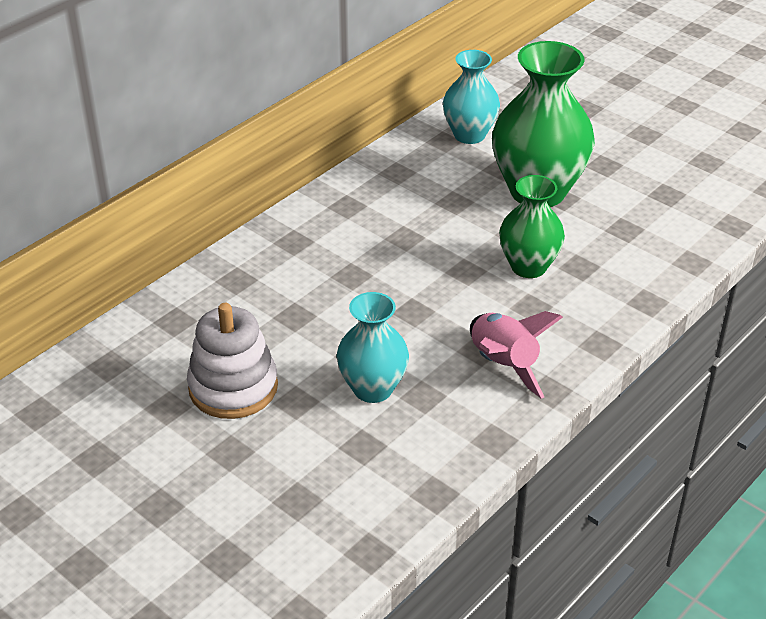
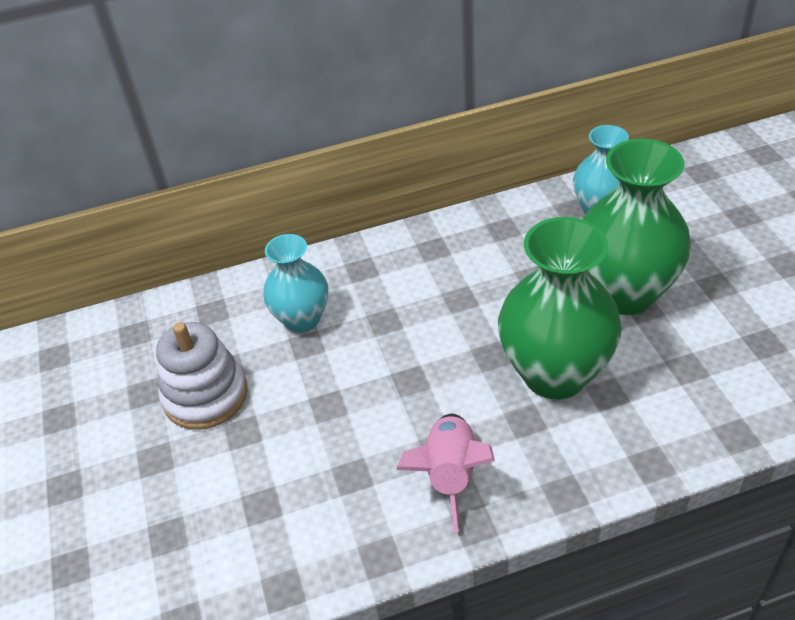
camera: 35 degrees right, 5 degrees up
turquoise vase [336,292,409,403] -> turquoise vase moved to [263,234,328,333]
green vase [499,175,565,278] -> green vase [498,217,622,399], size x1.66

